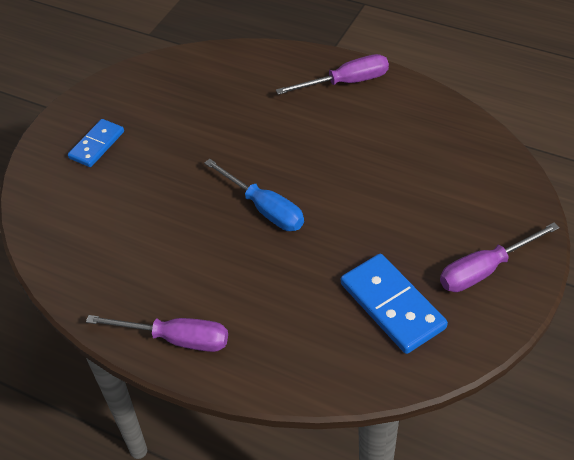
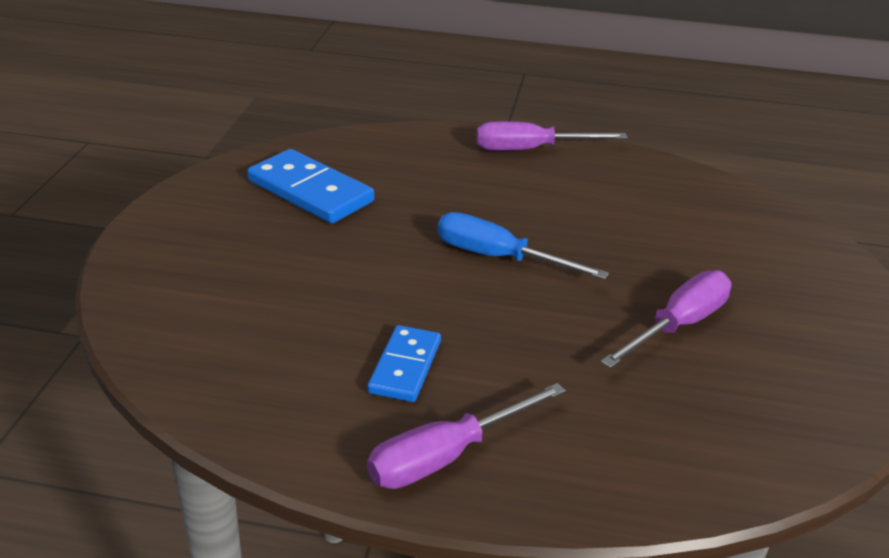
camera: 160 degrees right, 15 degrees down
blue domino [68,119,124,167] -> blue domino moved to [367,325,441,402]
purple screwdriver [440,222,560,292] -> purple screwdriver moved to [601,270,732,368]

